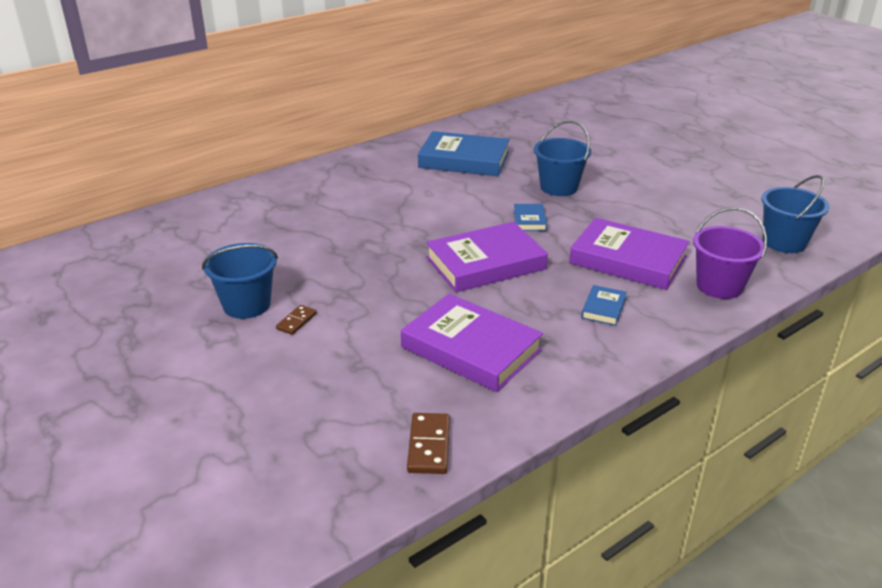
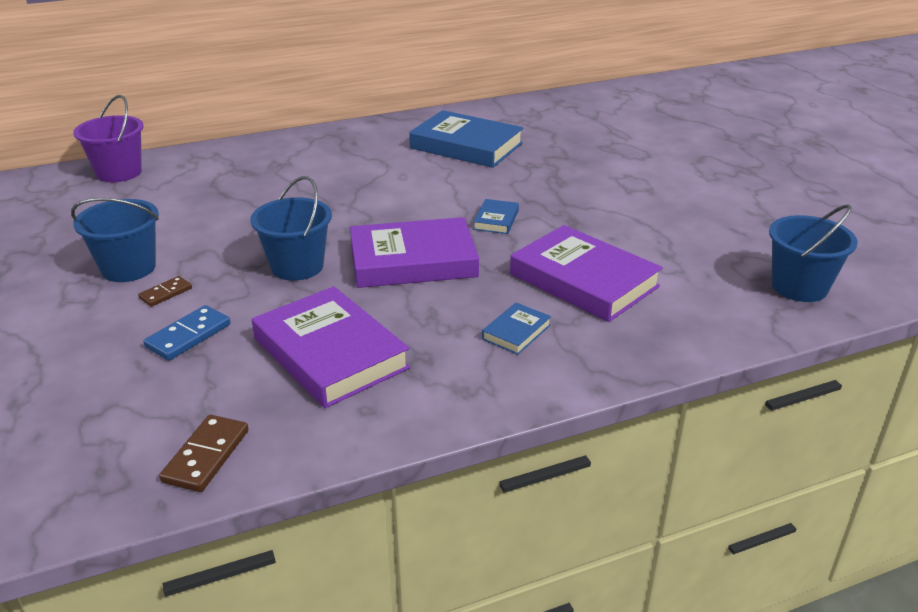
camera: 15 degrees right, 0 degrees up
blue bucket [534,120,591,196] -> blue bucket moved to [250,176,332,281]
purple bucket [693,207,767,299] -> purple bucket moved to [73,95,144,182]
none -> blue domino [143,305,231,361]

